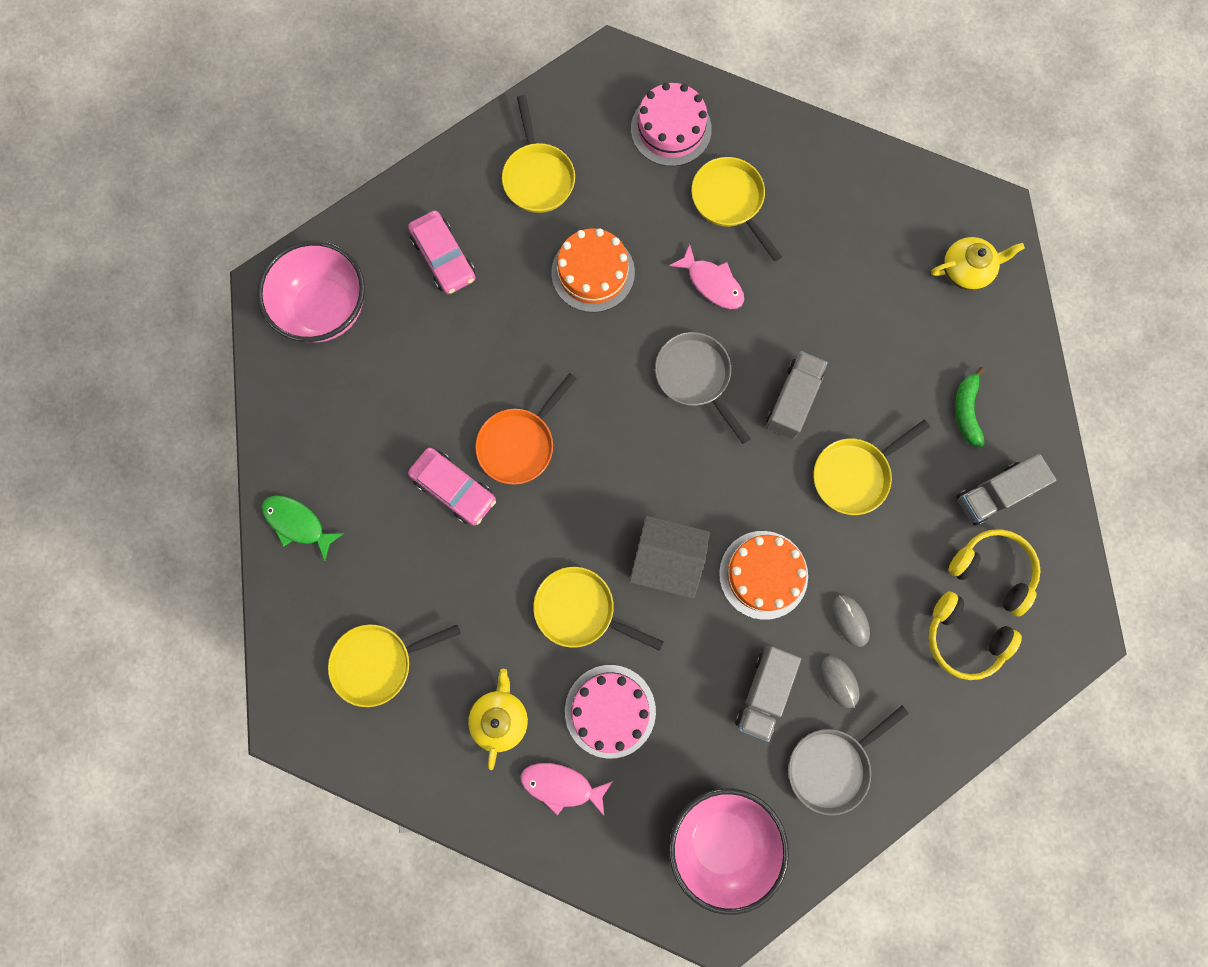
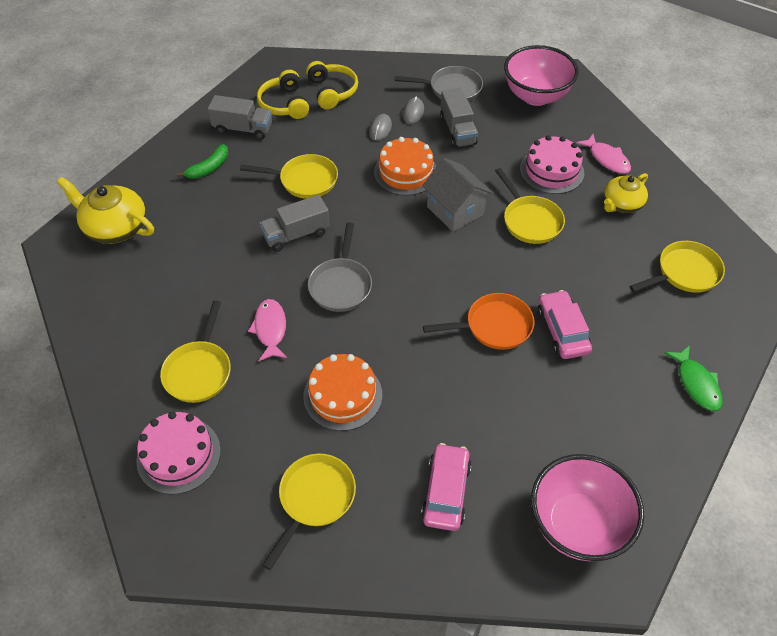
camera: 140 degrees left, 25 degrees down
yellow pan [328,624,461,707] -> yellow pan turned 45 degrees counterclockwise [629,241,725,293]
grey truck [735,646,801,742] -> grey truck turned 105 degrees clockwise [440,88,478,148]
yellow teapot [931,237,1025,290] -> yellow teapot [57,177,154,244], size x1.51

